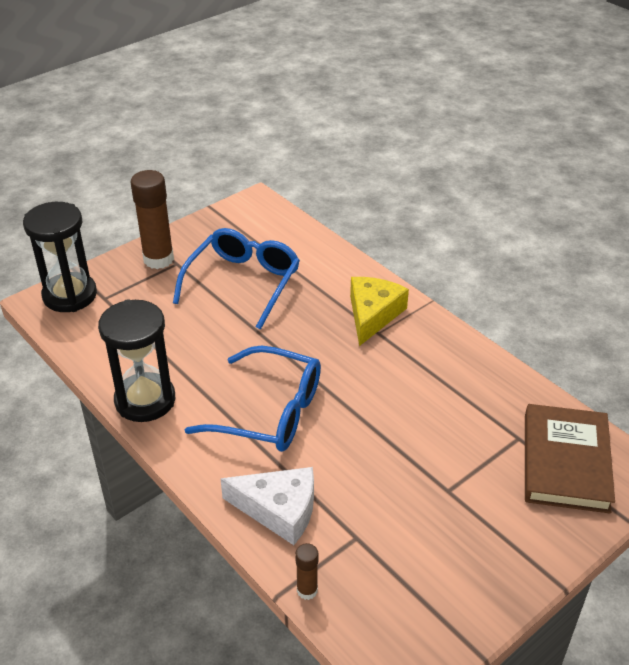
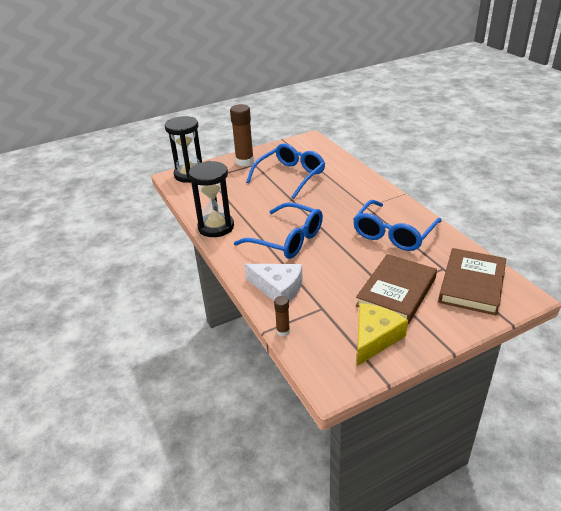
camera: 15 degrees right, 5 degrees down
yellow cheese [350,277,409,346] -> yellow cheese moved to [357,303,408,366]
none -> blue glasses [353,200,442,251]
none -> brown book [356,254,437,324]

